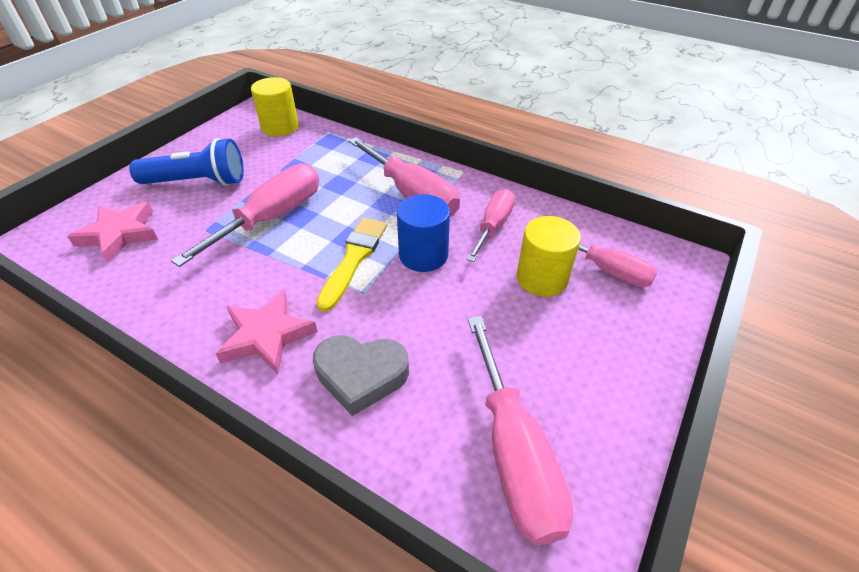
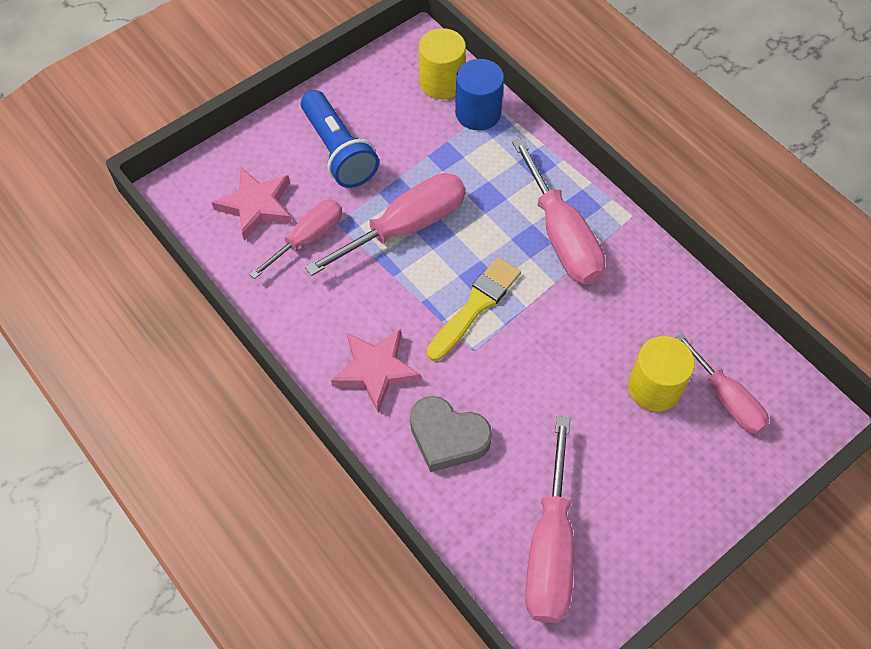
camera: 20 degrees right, 15 degrees up
blue flashlight [129,138,244,186] -> blue flashlight turned 45 degrees clockwise [301,90,379,188]
blue cylinder [397,194,450,272] -> blue cylinder moved to [455,59,504,130]
pink screwdriver [467,189,515,262] -> pink screwdriver moved to [249,200,342,279]

